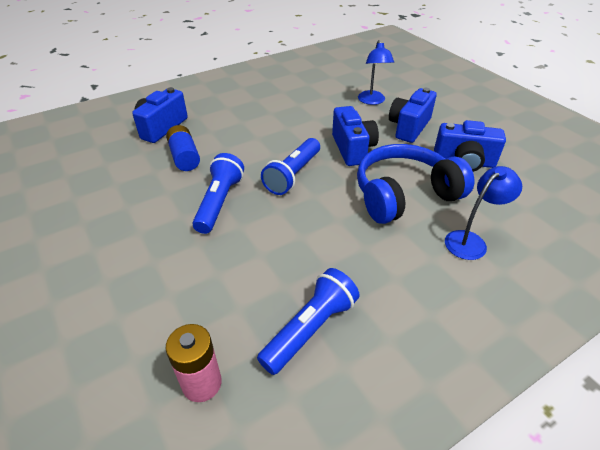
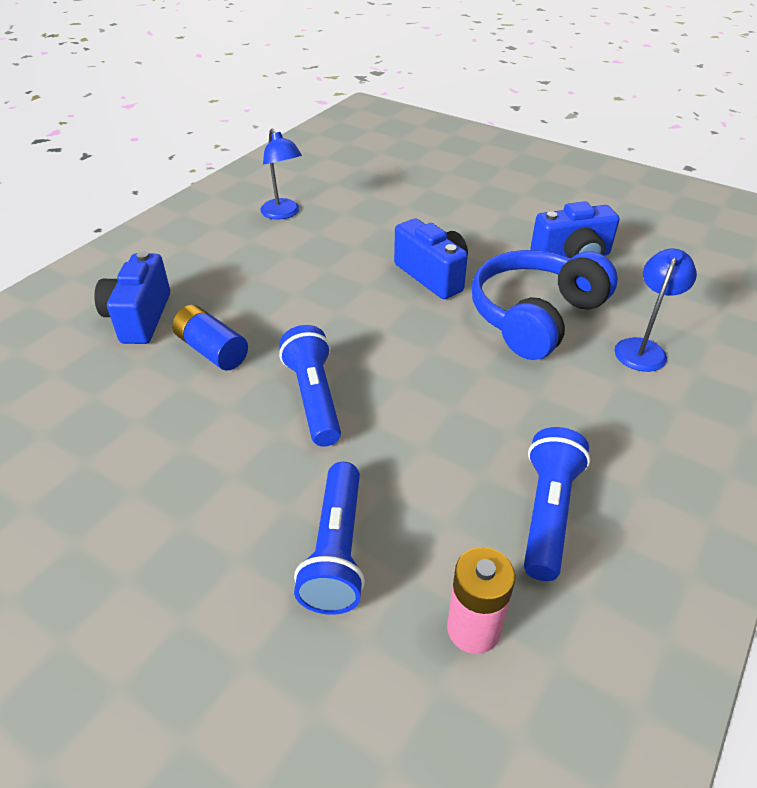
camera: 25 degrees left, 0 degrees up
blue flashlight [261,138,320,195] -> blue flashlight moved to [294,462,365,615]
blue lamp [358,40,394,105] -> blue lamp moved to [260,129,302,220]
blue camera [389,88,437,143] -> none

